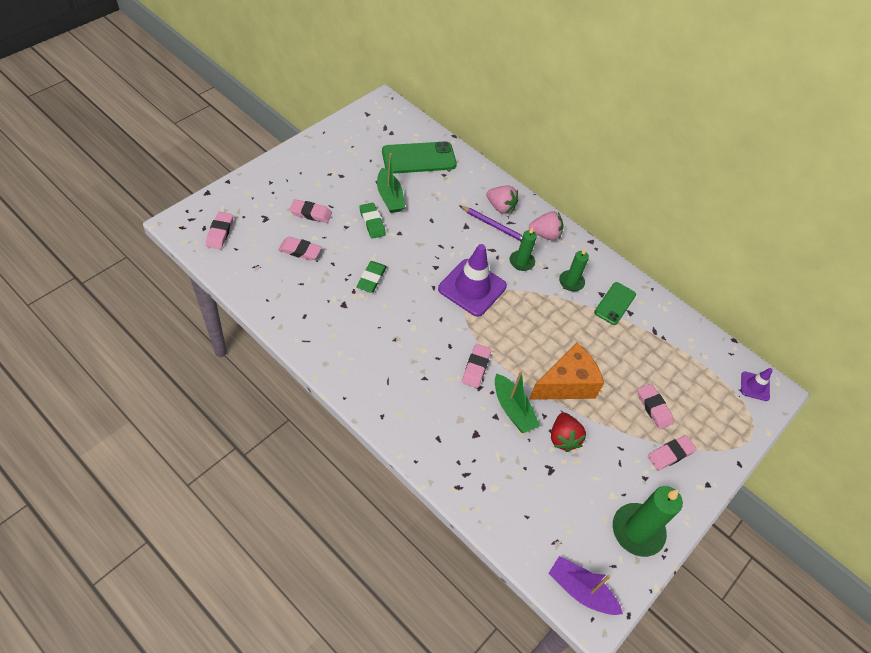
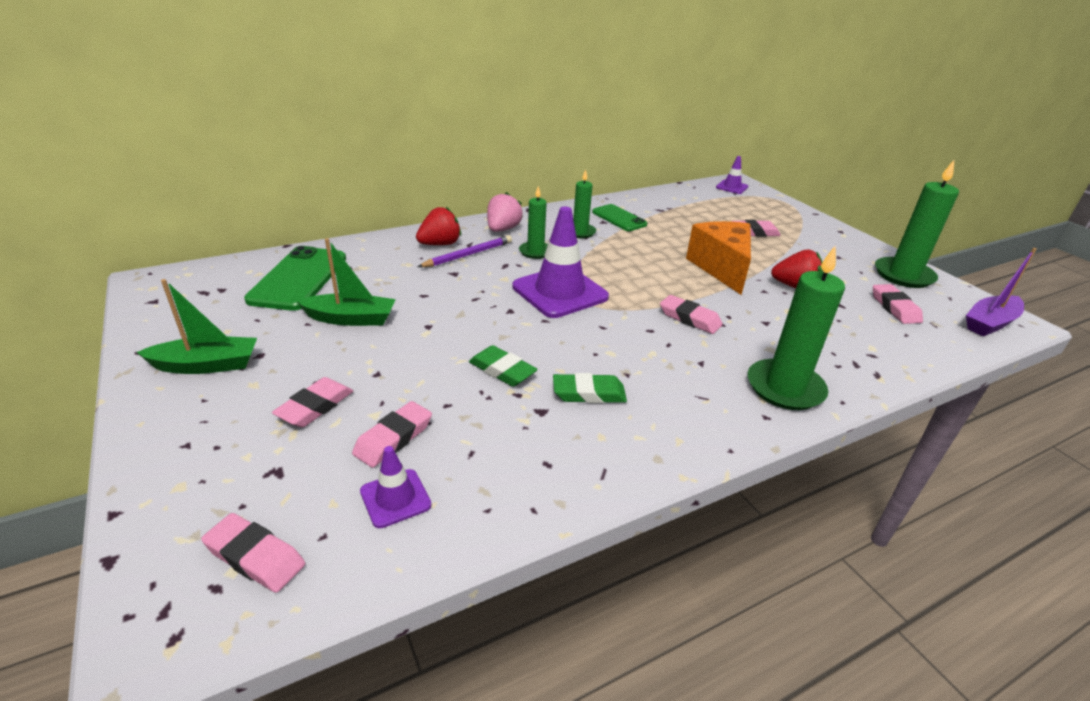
camera: 65 degrees left, 20 degrees down
green eraser [360,203,386,239] -> green eraser moved to [553,373,627,404]
pink strawberry [486,185,518,214] -> red strawberry [416,207,461,245]
green boat [495,371,540,433] -> green boat moved to [136,279,257,374]
pink eraser [648,435,697,470] -> pink eraser moved to [873,284,923,324]
none -> purple traffic cone [360,446,431,528]
none -> green candle [748,246,845,410]

